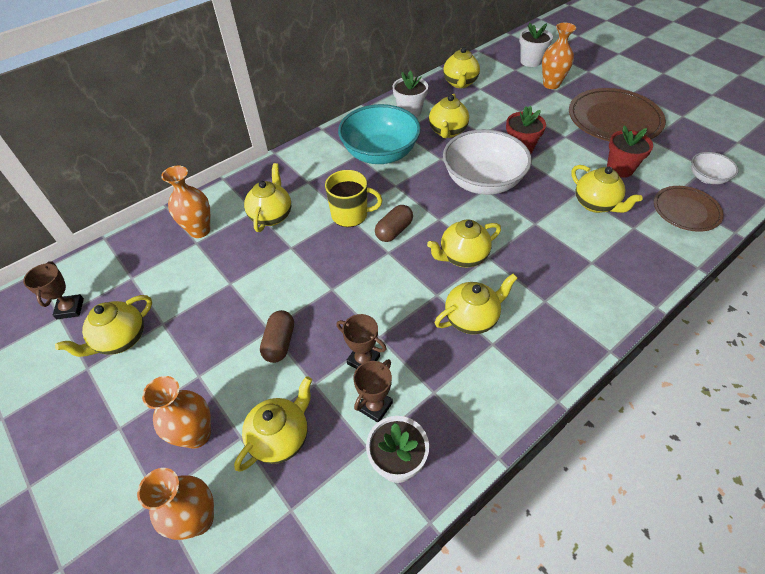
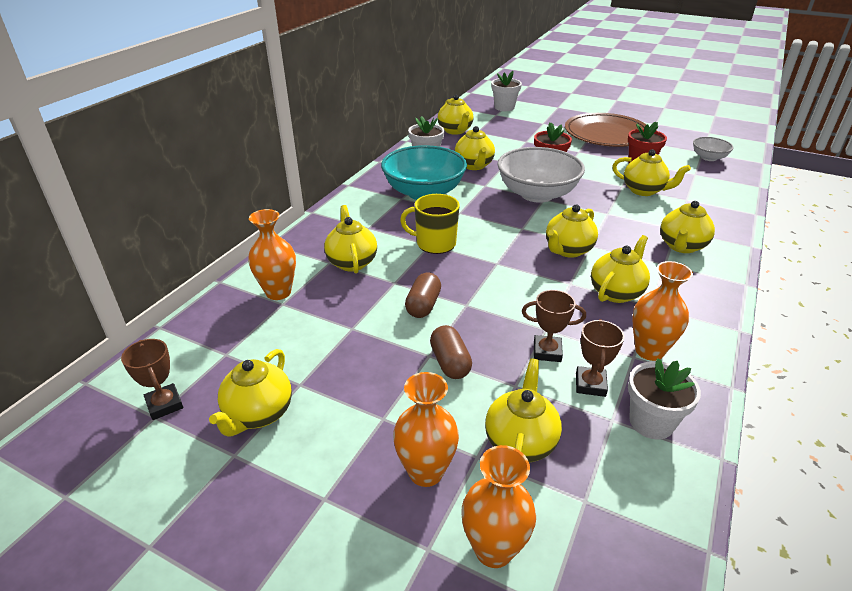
camera: 25 degrees left, 15 degrees down
yellow mug [325,170,382,227] -> yellow mug turned 150 degrees counterclockwise [400,194,460,254]
brown capsule [375,205,413,242] -> brown capsule moved to [405,272,441,318]
orange vase [542,23,576,89] -> orange vase moved to [632,261,693,361]
brown plate [654,186,724,232] -> none
none -> yellow teapot [660,201,715,253]

